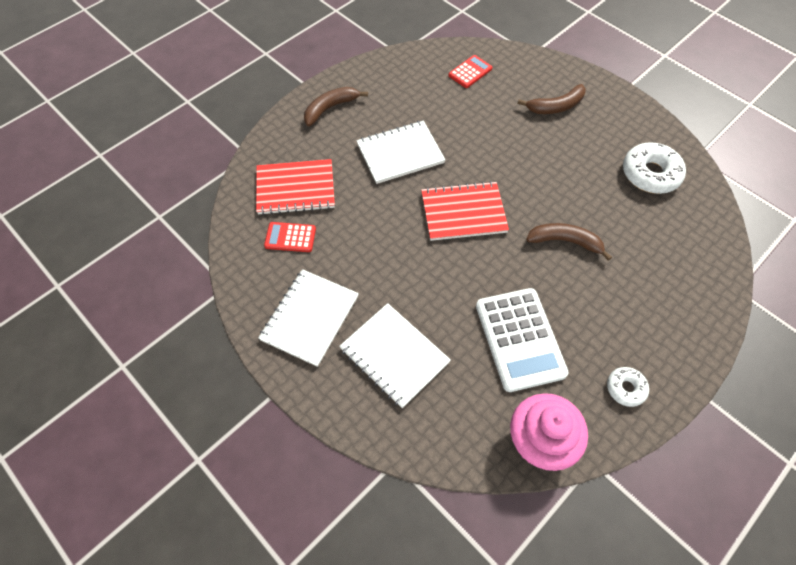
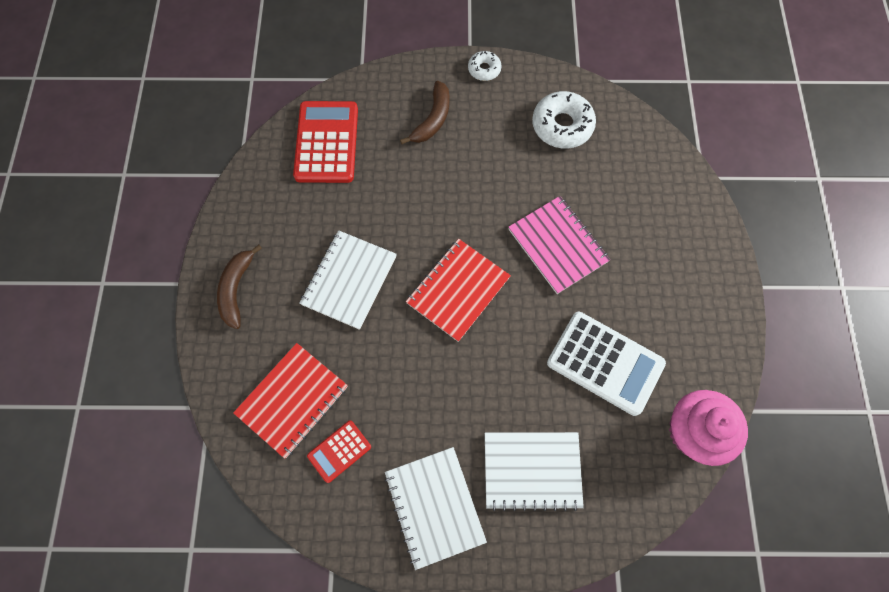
camera: 45 degrees left, 10 degrees up
red calculator [449,55,492,88] -> red calculator [293,101,358,183], size x1.92
brown banana [526,223,612,261] -> pink notebook [508,196,610,294]
white donut [607,367,649,407] -> white donut moved to [468,51,502,81]

